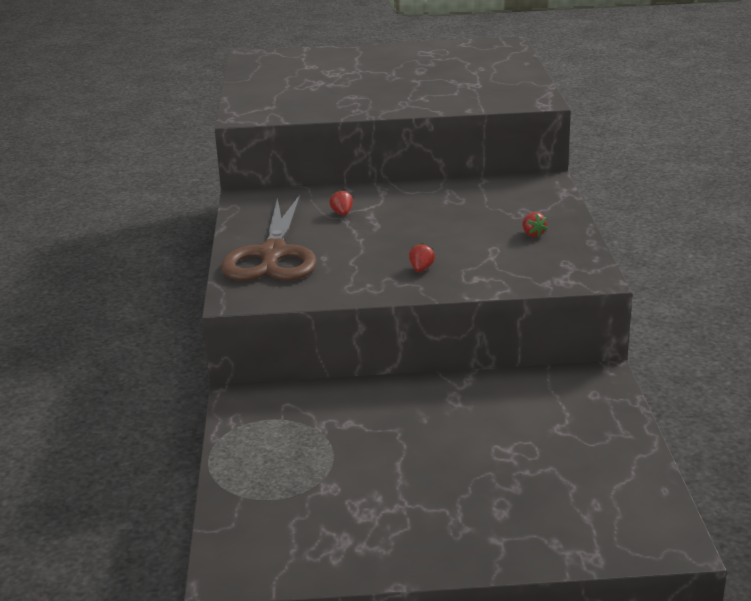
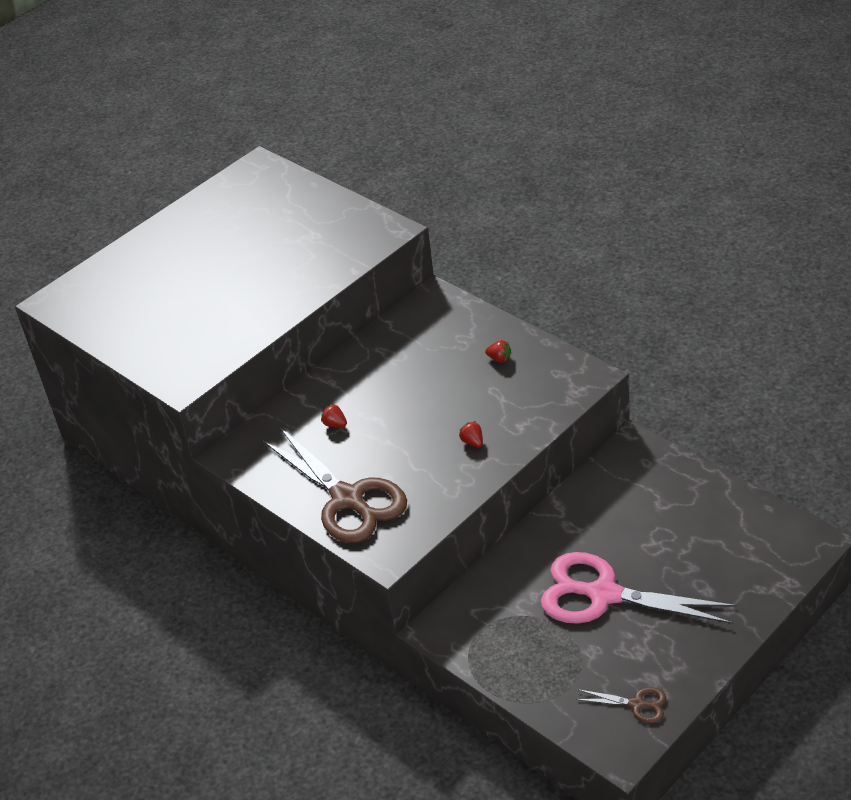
camera: 40 degrees left, 15 degrees up
none -> pink scissors [541,552,737,624]
none -> brown scissors [575,687,666,723]

